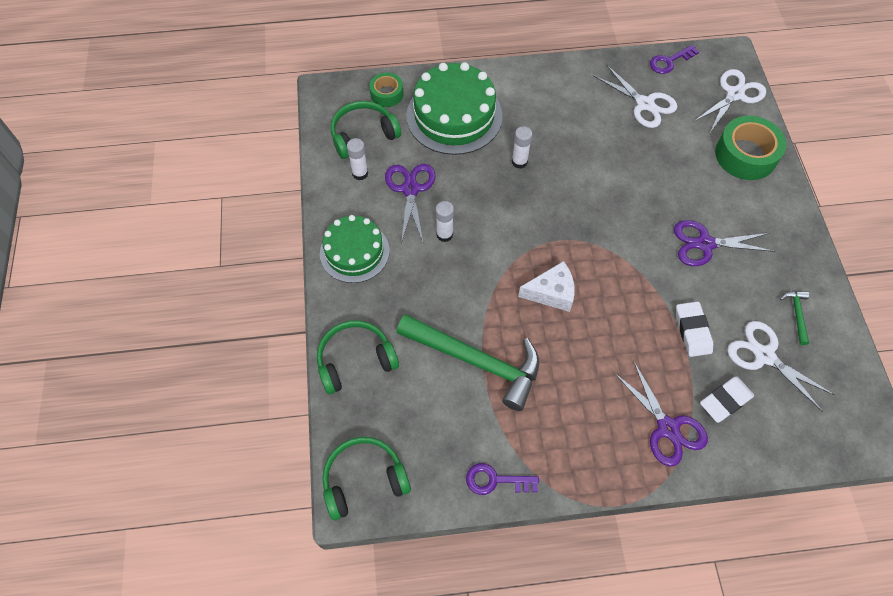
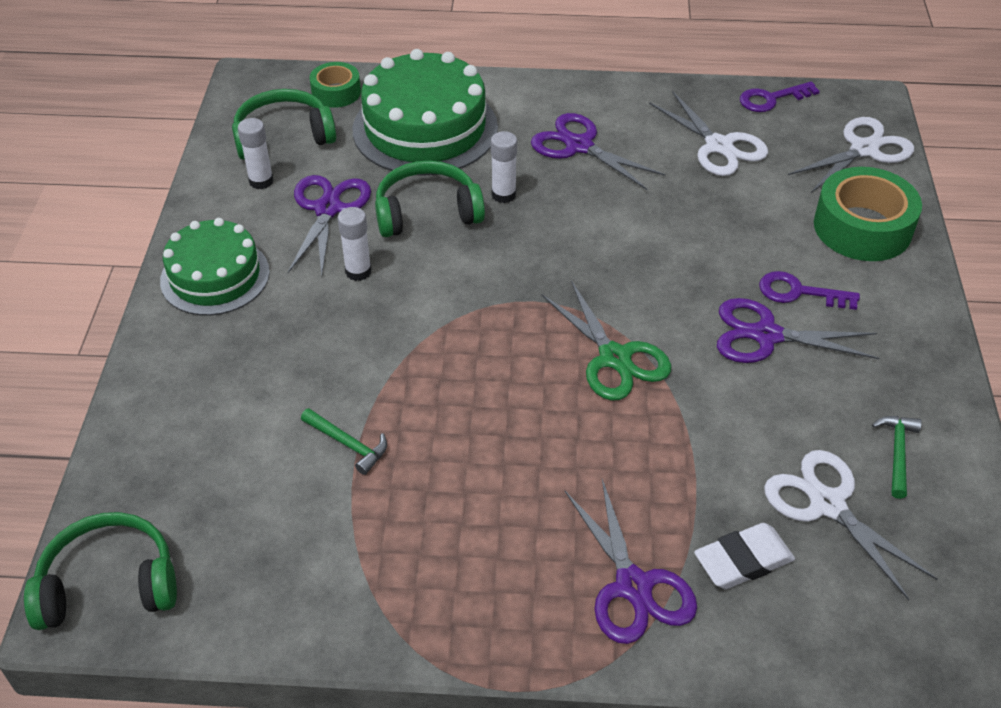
camera: 10 degrees right, 15 degrees down
green headphones [317,320,399,394] -> green headphones moved to [375,160,485,237]
green hammer [396,314,539,411] -> green hammer [301,408,387,475], size x0.41
purple key [466,463,539,495] -> purple key moved to [759,271,860,310]
white cheese [518,261,575,312] -> none
white eraser [676,301,713,357] -> none
none -> purple scissors [531,113,666,190]
none -> green scissors [542,281,671,401]

